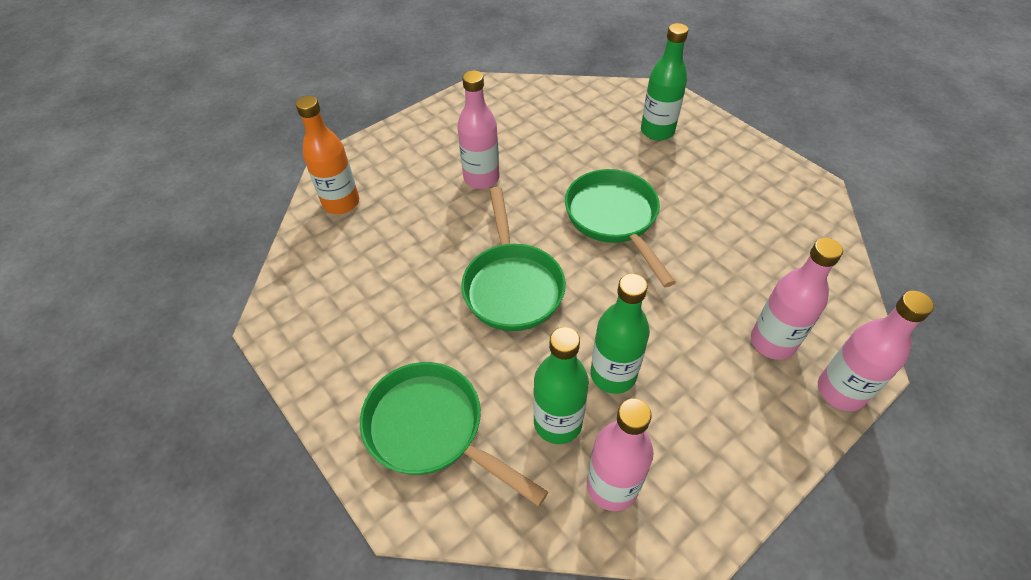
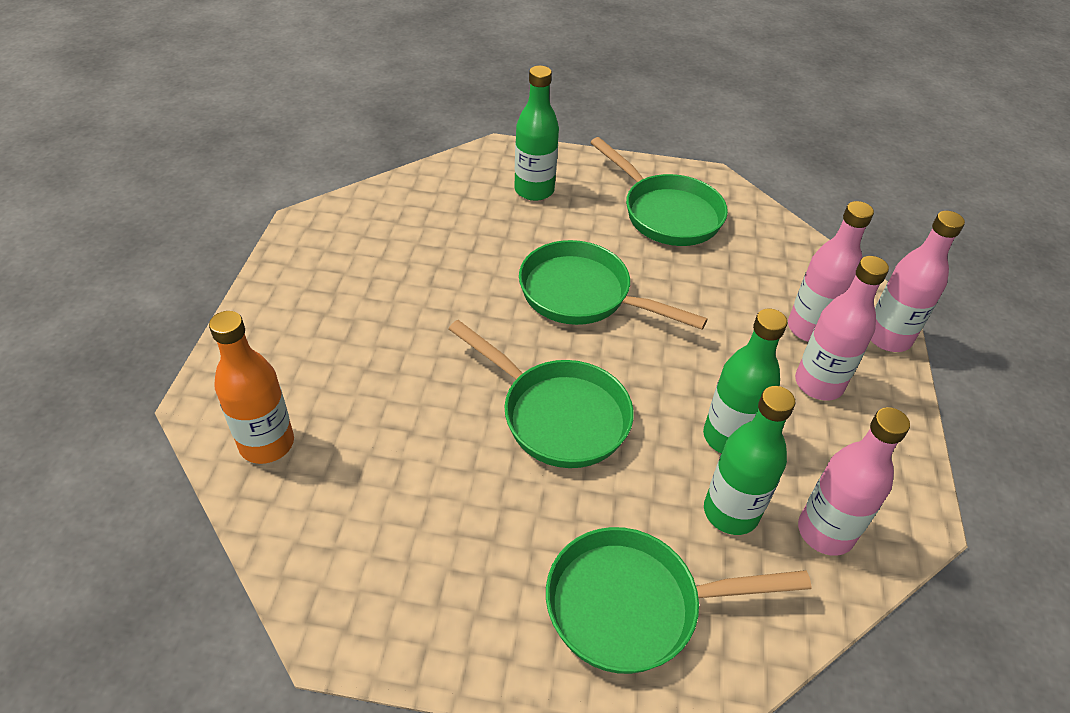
camera: 45 degrees left, 5 degrees down
pink bottle [457,70,499,189] -> pink bottle moved to [795,256,889,400]
none -> green pan [590,137,728,246]

